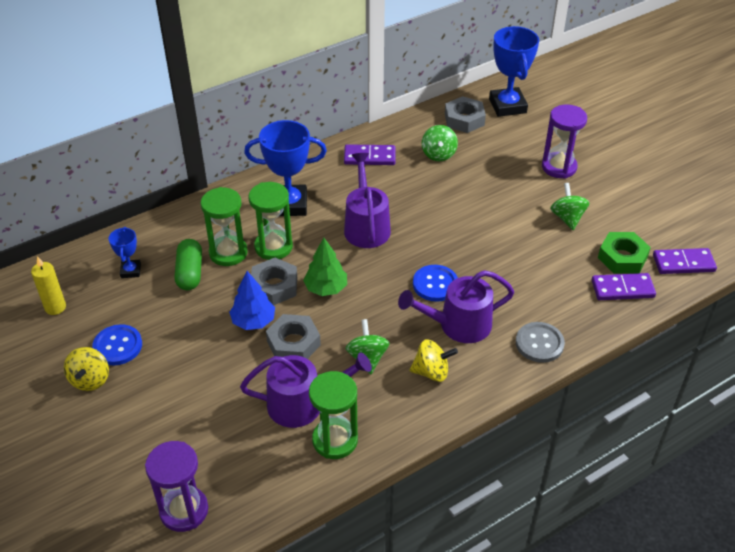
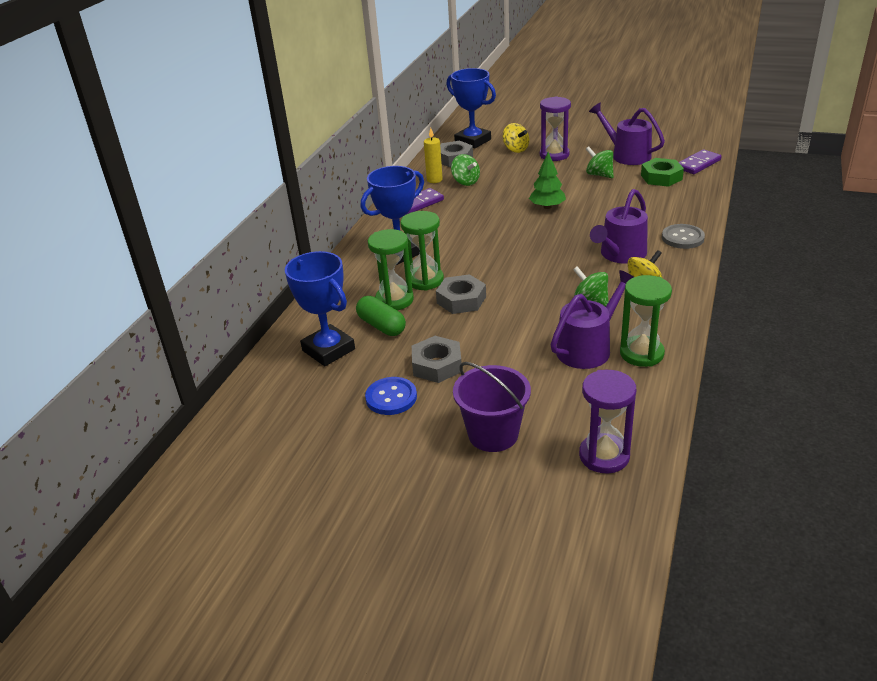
camera: 35 degrees left, 10 degrees down
yellow candle [31,256,66,315] -> yellow candle moved to [424,128,443,183]
yellow spinning top [64,347,109,391] -> yellow spinning top moved to [503,123,529,153]
blue trophy [109,227,141,278] -> blue trophy [285,251,355,366], size x1.96
blue tree [229,271,275,330] -> none
grey nut [266,314,321,359] -> grey nut moved to [412,336,461,383]
green tree [303,238,347,296] -> green tree moved to [529,152,566,209]
purple watering can [344,153,391,248] -> purple watering can moved to [589,103,665,165]
blue button [413,265,458,302] -> none
purple domino [592,273,656,300] -> none
none -> purple bucket [453,362,531,452]

